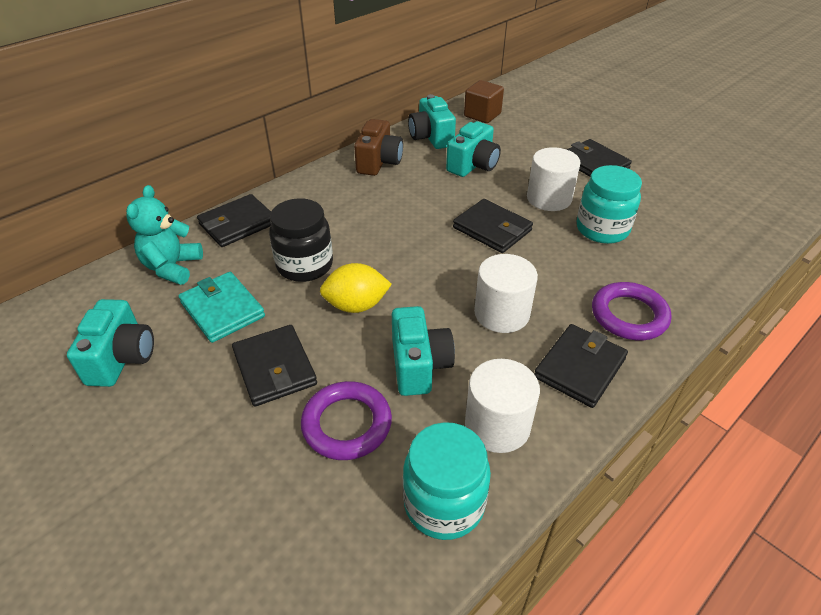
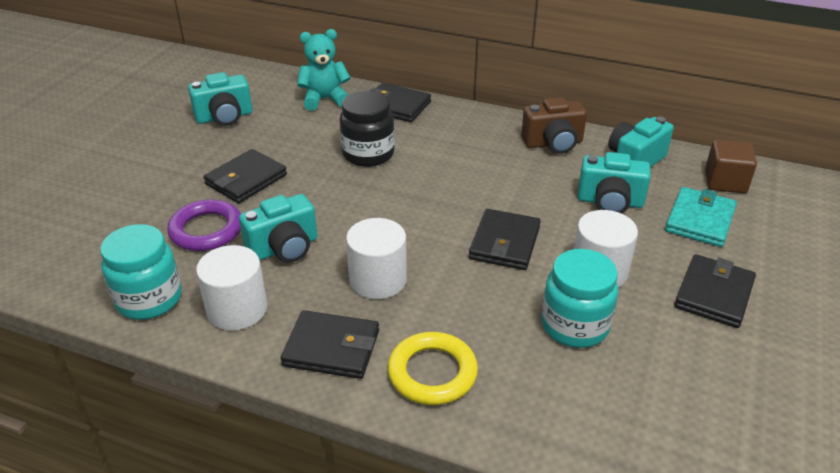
camera: 65 degrees right, 5 degrees down
turquoise wallet [178,272,265,343] -> turquoise wallet moved to [665,187,737,247]
yellow lemon [320,263,392,313] -> none
purple ring [592,282,672,340] -> yellow ring [388,332,478,405]

